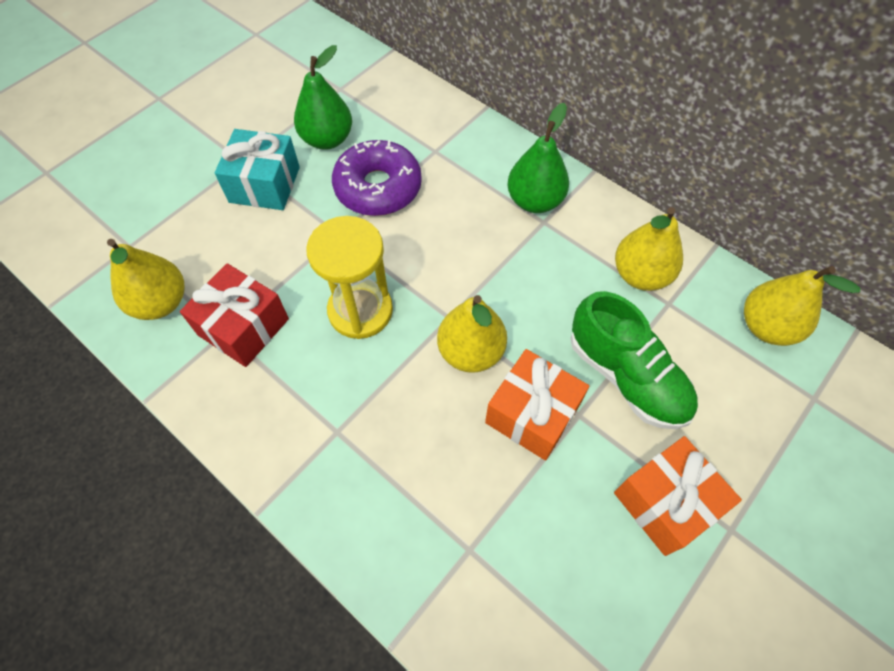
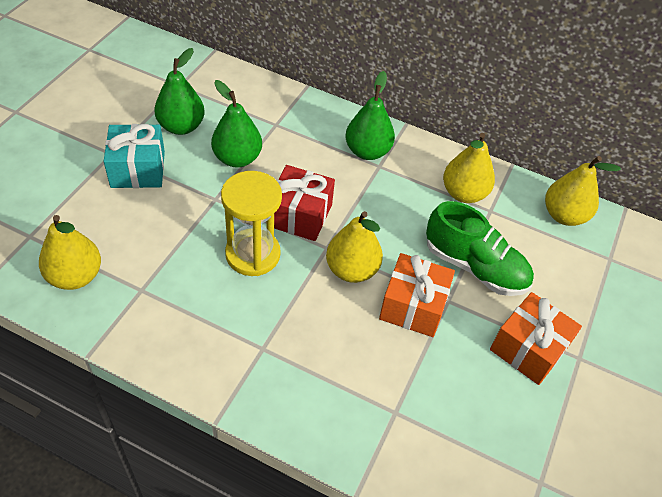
camera: 20 degrees left, 10 degrees down
red gift [180,263,289,367] -> red gift moved to [274,165,335,241]
purple donut [332,140,422,216] -> green pear [211,80,262,168]

